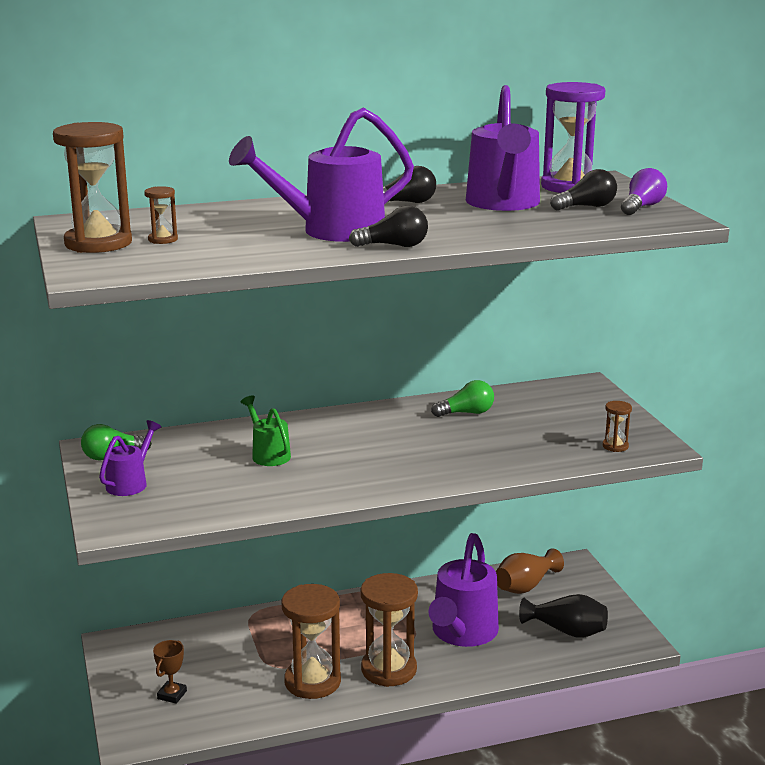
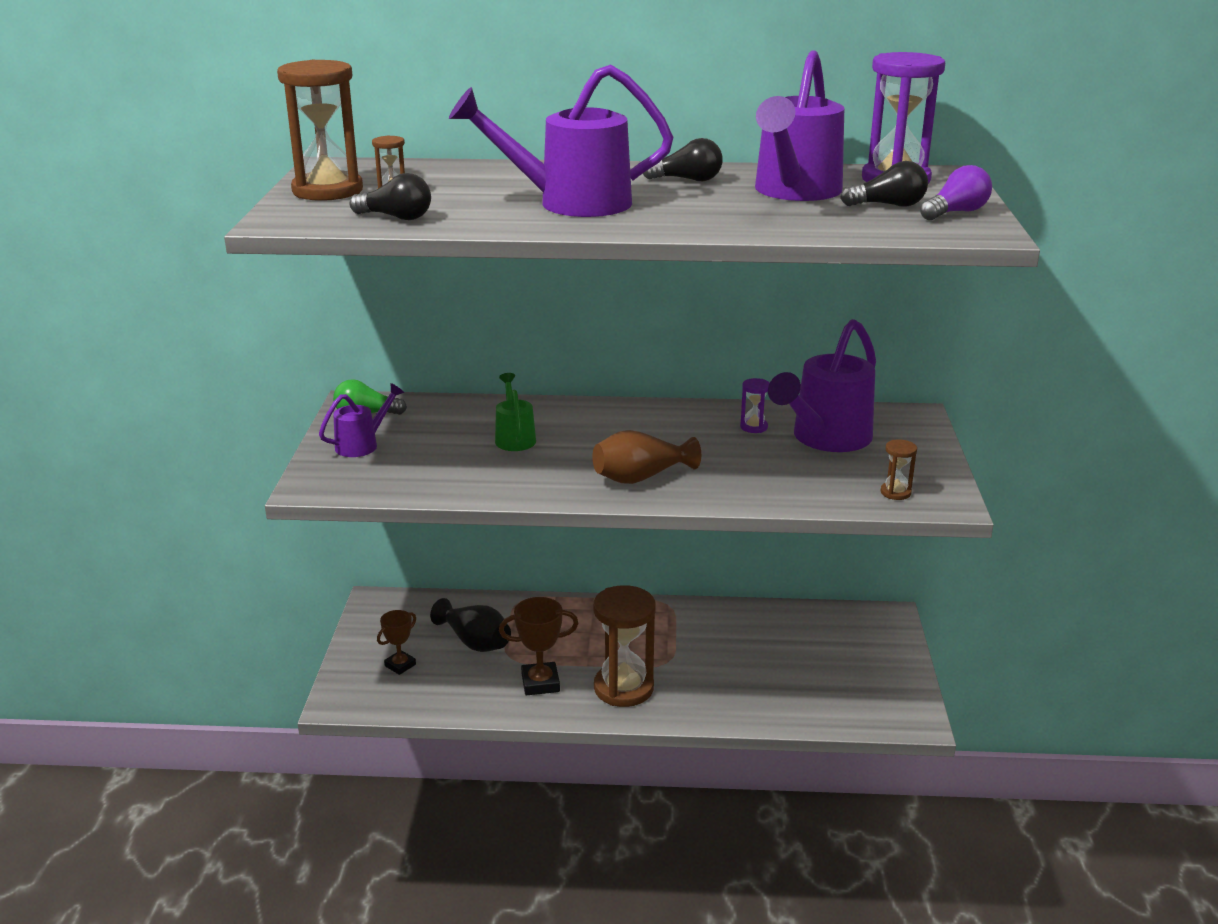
camera: 20 degrees right, 5 degrees up
brown hourglass [282,584,341,699] -> brown trophy [499,597,579,696]
black light bulb [349,205,428,247] -> black light bulb moved to [350,173,431,220]
purple watering can [428,533,499,647] -> purple watering can moved to [768,319,876,452]
green light bulb [431,380,494,417] -> purple hourglass [740,378,769,433]
brown vase [496,548,564,594] -> brown vase moved to [592,430,701,484]
black vase [519,594,608,638] -> black vase moved to [430,598,511,652]

